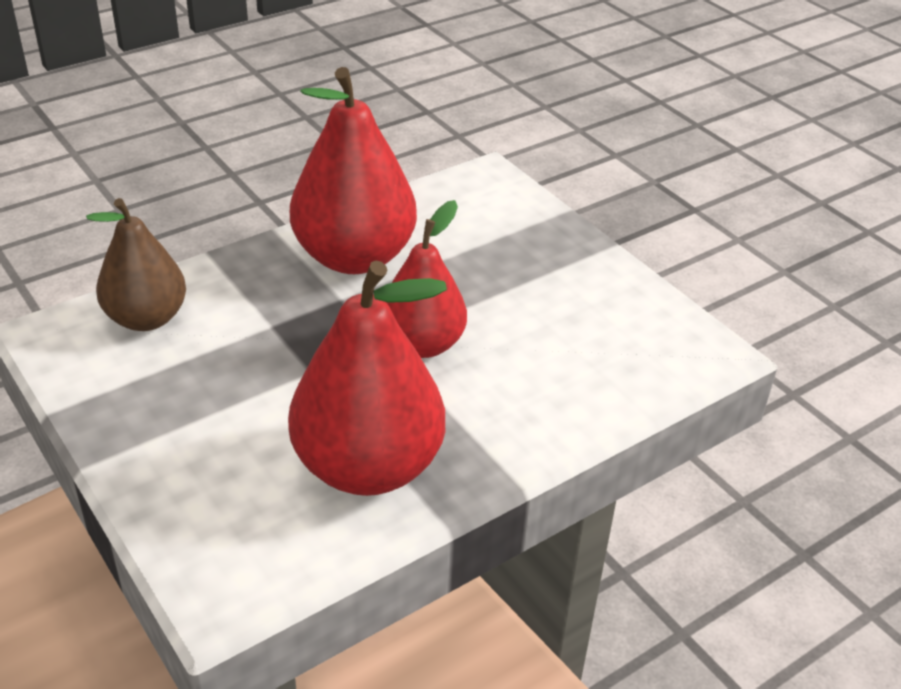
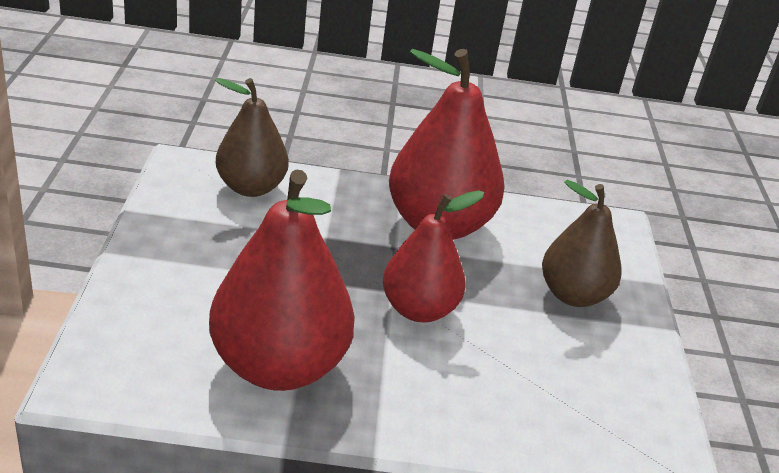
camera: 35 degrees right, 5 degrees down
none -> brown pear [542,180,622,307]

